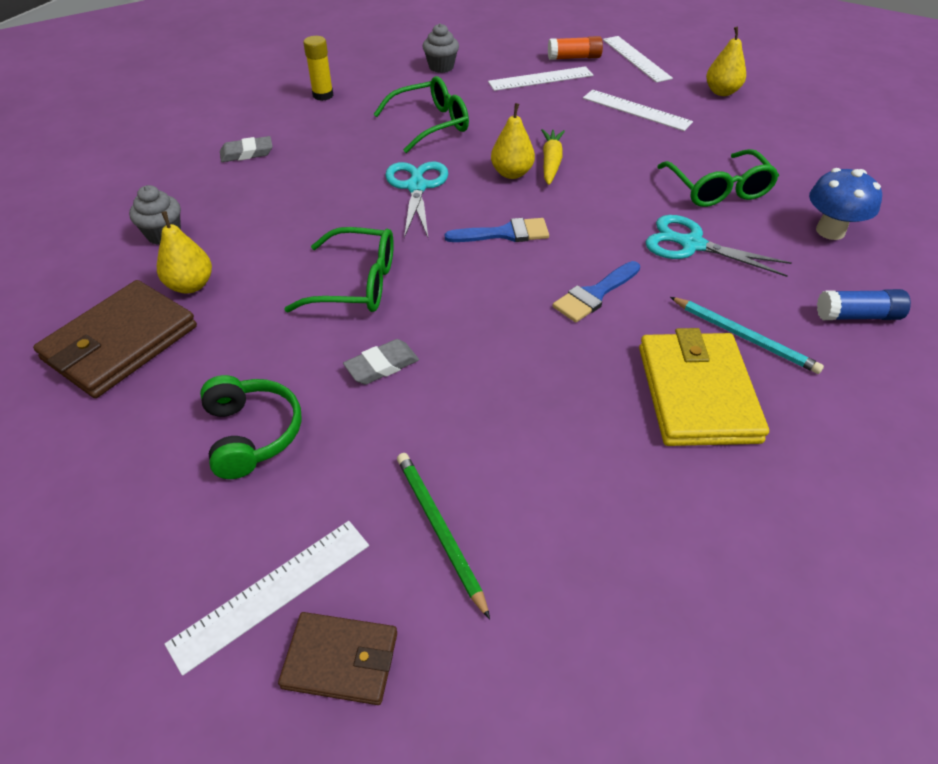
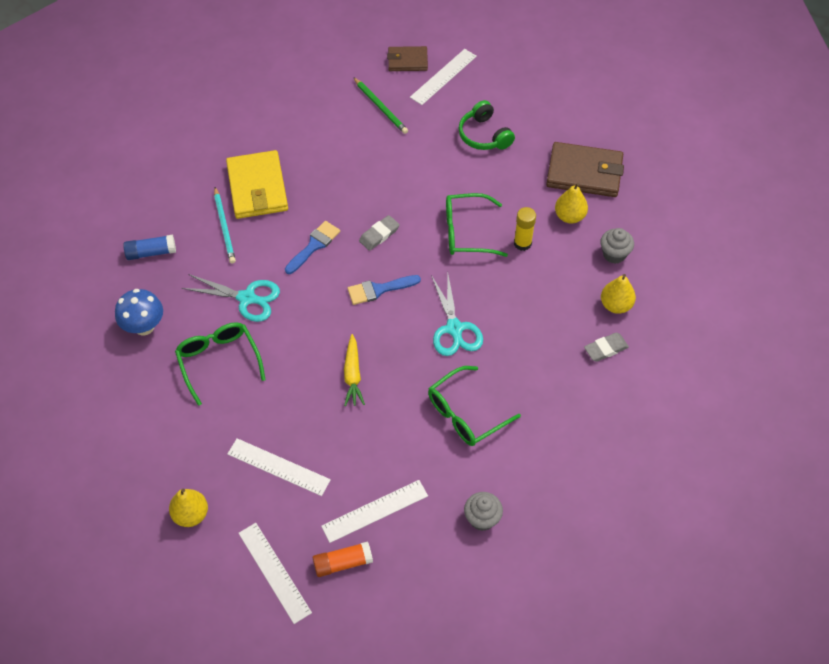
camera: 170 degrees right, 10 degrees up
brown wallet [33,280,197,398] -> brown wallet turned 75 degrees clockwise [546,142,624,197]
yellow glue stick [303,36,334,101] -> yellow glue stick moved to [514,207,536,251]
grey eraser [343,339,419,385] -> grey eraser moved to [359,215,400,251]
yellow pear [491,103,535,179] -> yellow pear moved to [601,274,636,314]
turquoise pencil [670,297,824,374] -> turquoise pencil turned 135 degrees counterclockwise [214,187,236,264]

